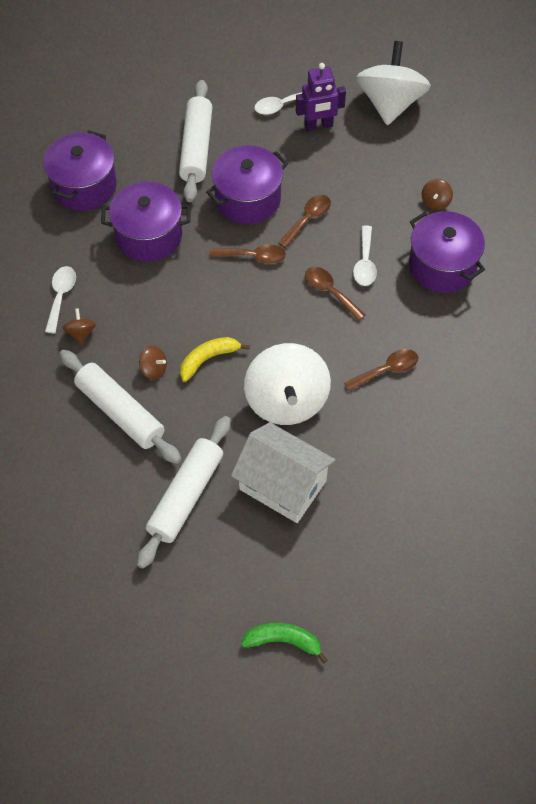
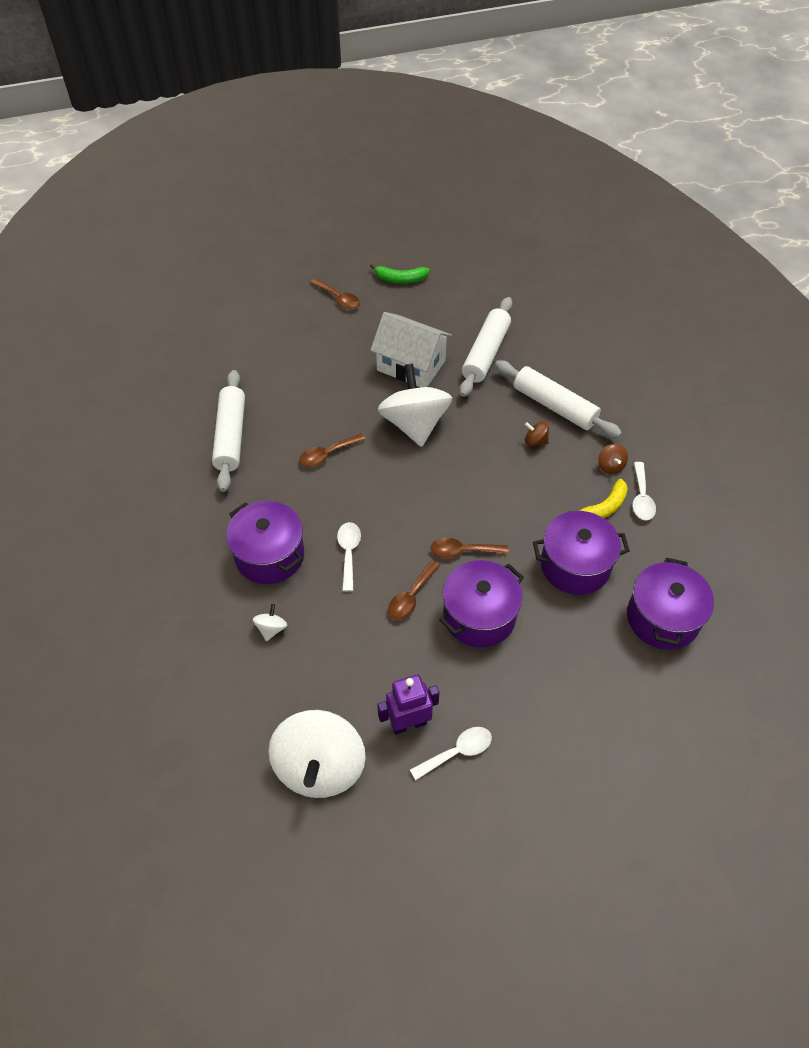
camera: 175 degrees right, 5 degrees down
white rolling pin [179,80,212,202] -> white rolling pin moved to [212,370,245,492]
yellow banana [180,337,250,382] -> yellow banana moved to [568,479,628,518]
brown spoon [305,267,366,321] -> brown spoon moved to [310,278,360,309]
brown spinning top [422,179,453,210] -> white spinning top [253,604,287,641]

